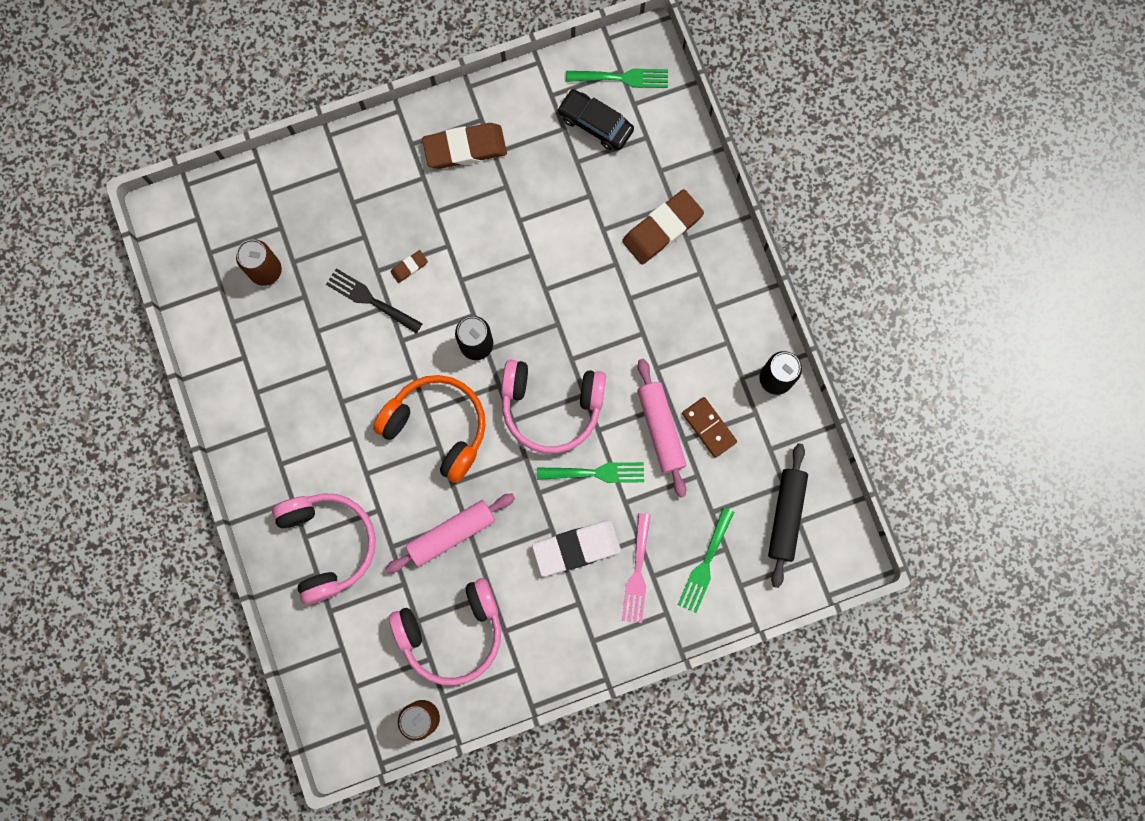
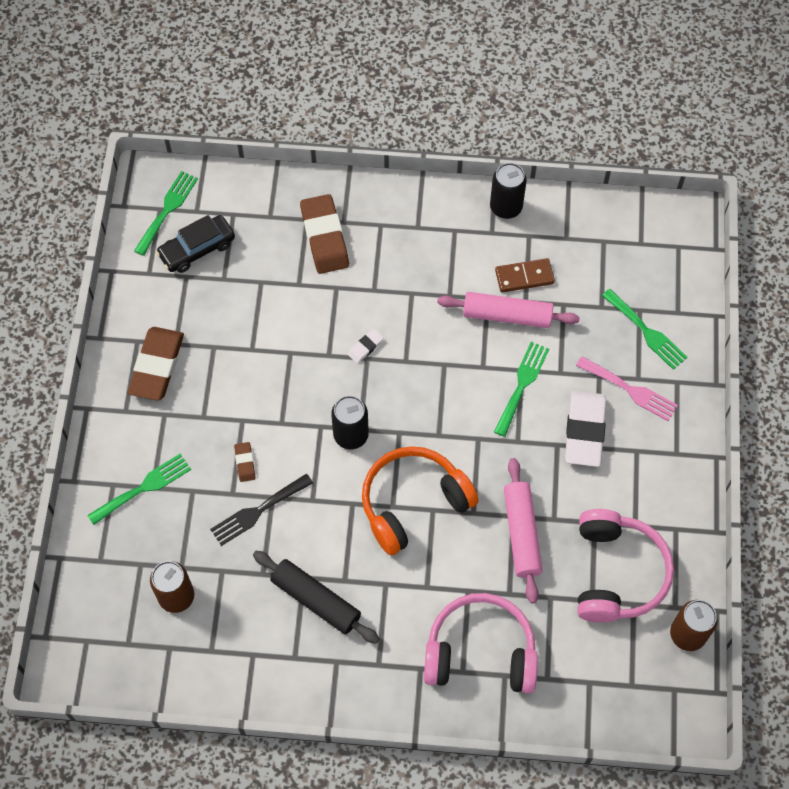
camera: 65 degrees left, 15 degrees down
pink headphones [501,360,606,454] -> none
black rolling pin [768,443,808,588] -> black rolling pin moved to [253,551,379,644]
none -> green fork [87,454,191,525]
none -> white eraser [347,329,384,364]

